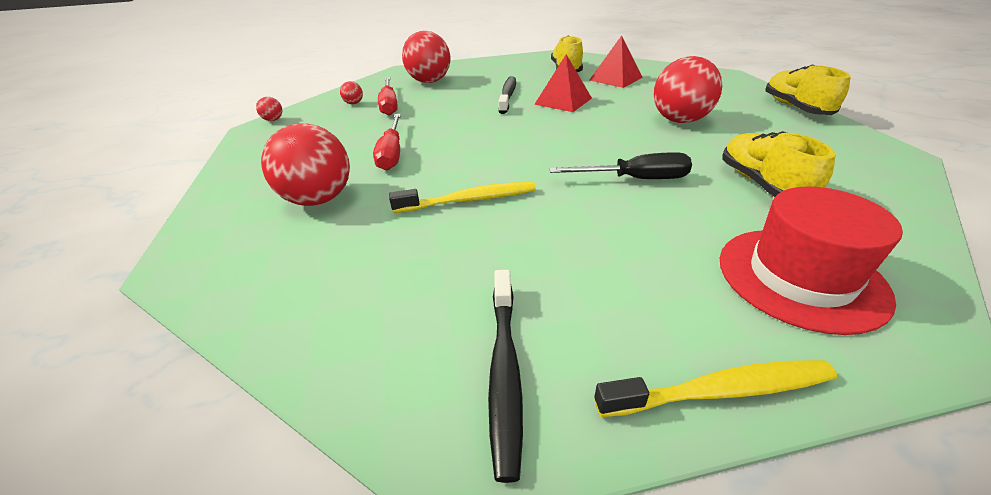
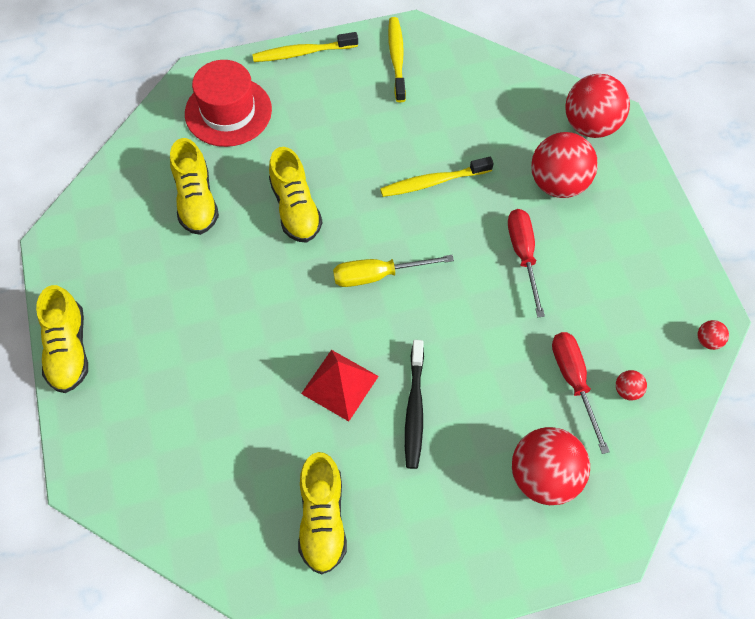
camera: 175 degrees right, 25 degrees up
black toothbrush [488,270,523,483] -> yellow toothbrush [388,17,406,102]
black screwdriver [549,152,692,179] -> yellow shoe [269,147,322,243]
red pyramid [589,35,643,88] -> none
red ball [654,56,722,123] -> red ball moved to [565,74,630,138]
none -> yellow screwdriver [333,255,454,287]

